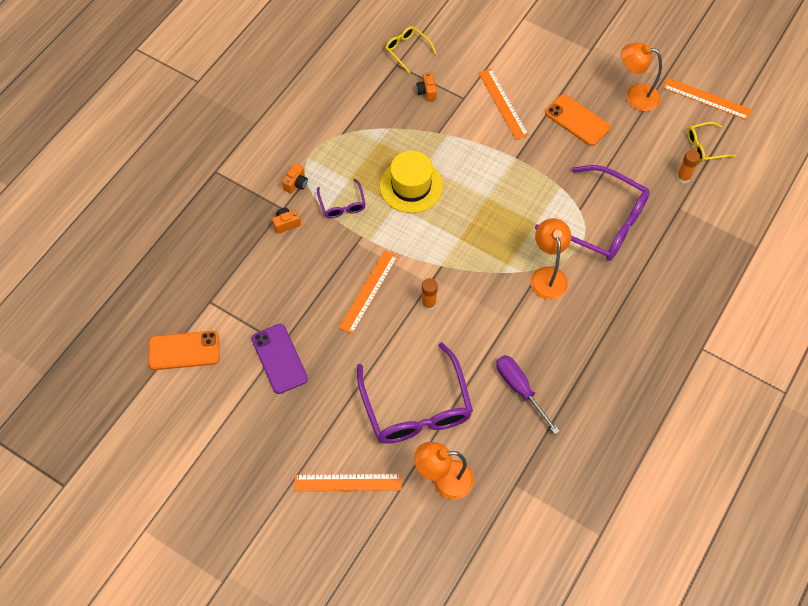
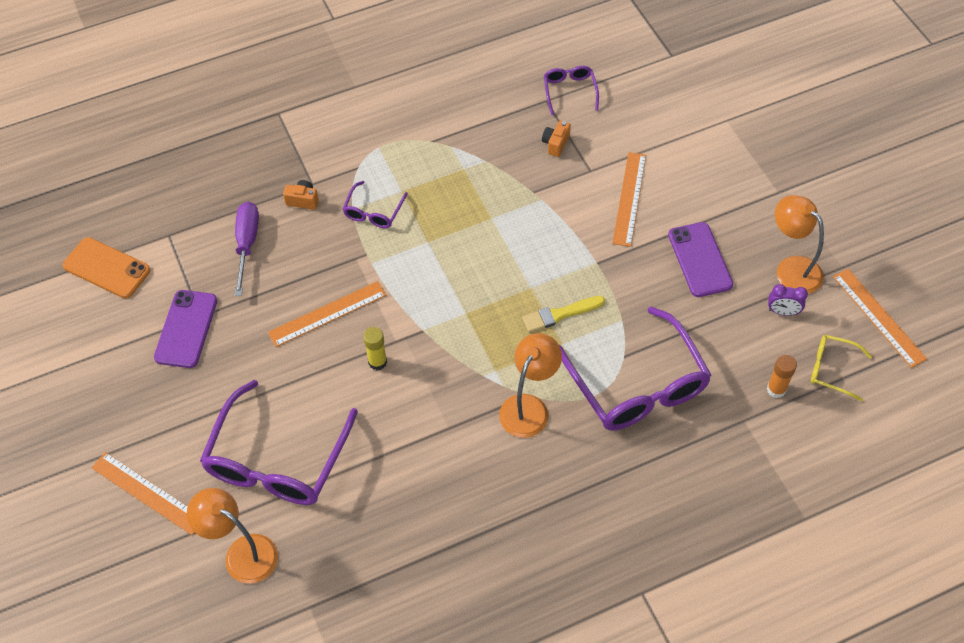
camera: 35 degrees right, 5 degrees down
orange camera [282,163,308,193] -> none
yellow hat [380,151,443,213] -> none
yellow glasses [385,26,437,73] -> purple glasses [544,66,599,115]
orange glue stick [422,278,438,310] -> yellow glue stick [363,327,387,370]
purple screwdriver [496,355,560,434] -> purple screwdriver moved to [235,202,259,296]
orange phone [545,94,610,146] -> purple phone [668,222,733,297]
none -> yellow brush [522,296,605,332]
none -> purple clock [768,284,808,316]

